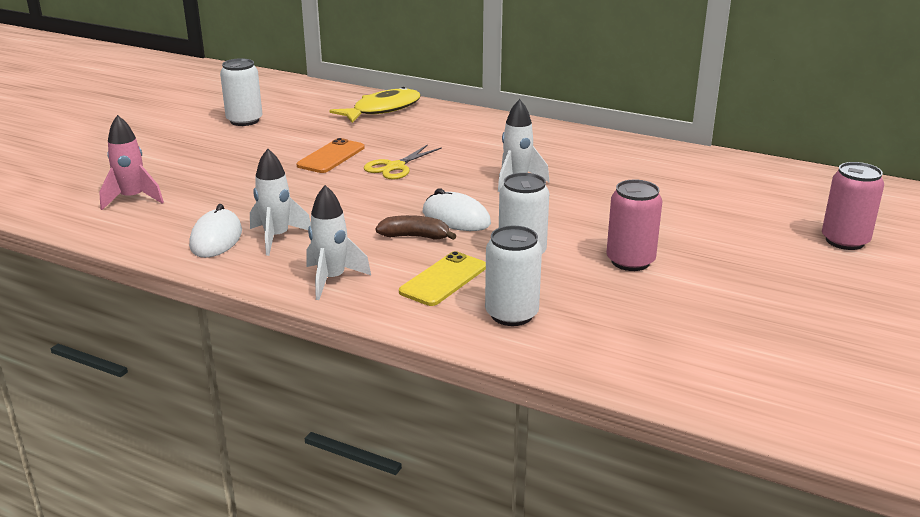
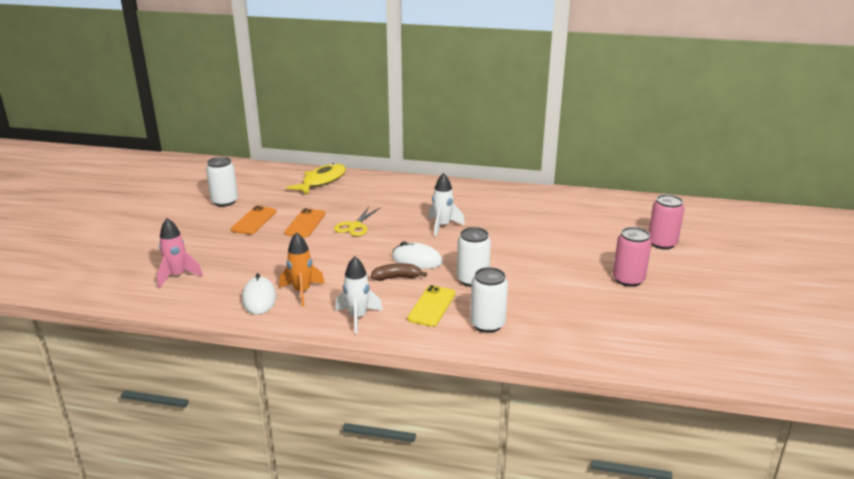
camera: 15 degrees left, 0 degrees up
white rocket [250,149,311,256] -> orange rocket [279,232,325,306]
pink can [607,179,662,271] -> pink can moved to [613,227,652,287]
none -> orange phone [231,206,277,235]

